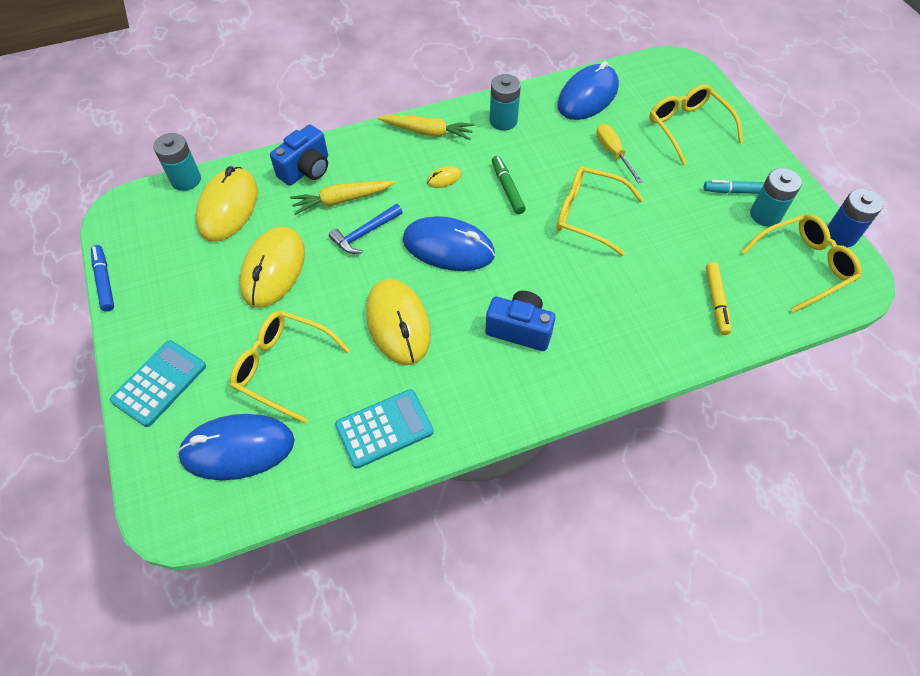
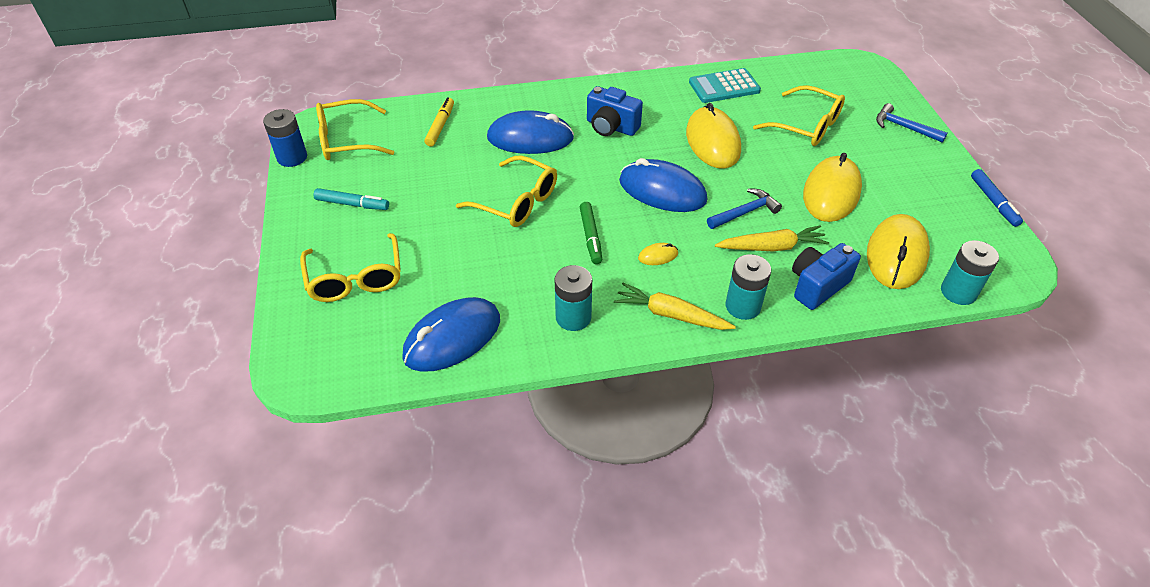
camera: 170 degrees left, 10 degrees down
turquoise calculator [110,340,206,427] -> blue hammer [876,103,948,143]
blue mouse [177,414,295,480] -> blue mouse moved to [487,110,574,154]
yellow screwdriver [596,124,643,183] -> none
turquoise battery [750,168,802,227] -> turquoise battery moved to [726,254,771,320]

